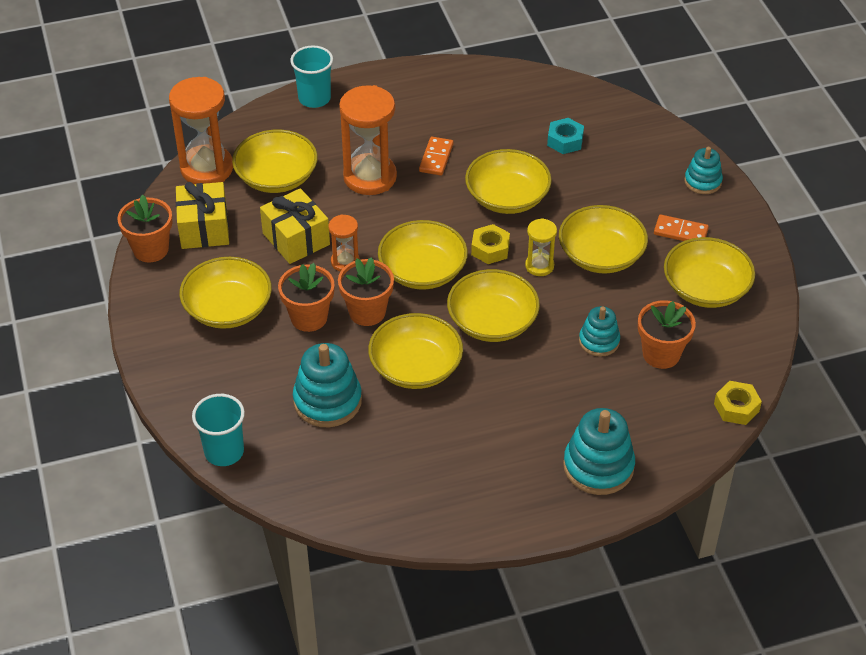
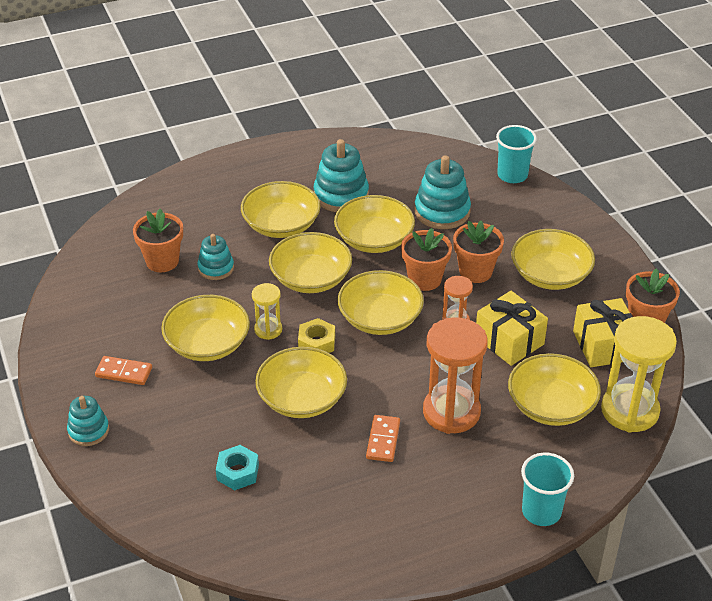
camera: 175 degrees right, 5 degrees down
orange hourglass [169,77,233,184] -> yellow hourglass [601,316,677,433]
turquoise stacking toy [563,408,635,495] -> turquoise stacking toy moved to [314,139,369,212]
yellow bowl [664,237,755,308] -> yellow bowl moved to [241,181,320,238]
yellow nut [714,381,762,425] -> none

